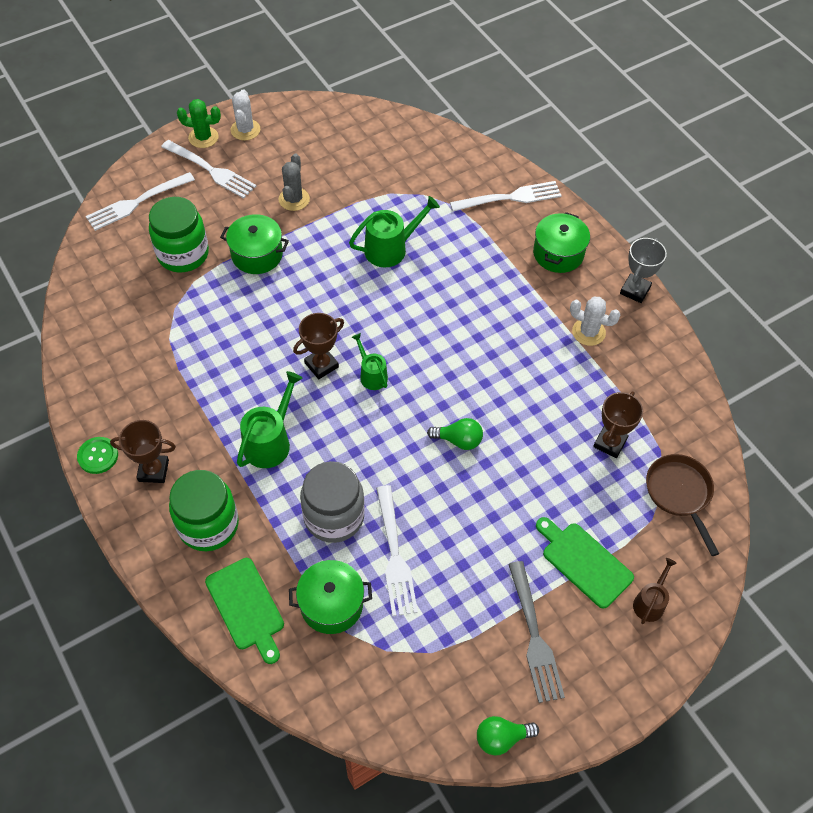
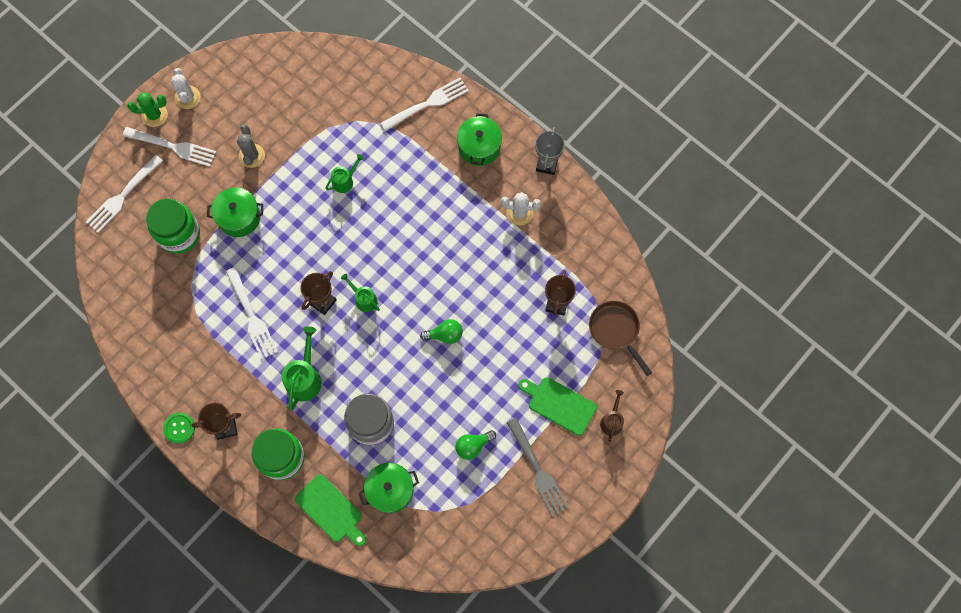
camera: 15 degrees left, 15 degrees up
green watering can [349,196,440,268] -> green watering can [325,154,364,193], size x0.61
white fork [376,485,418,617] -> white fork moved to [226,267,278,360]
green light bulb [477,716,539,756] -> green light bulb moved to [455,430,496,460]

